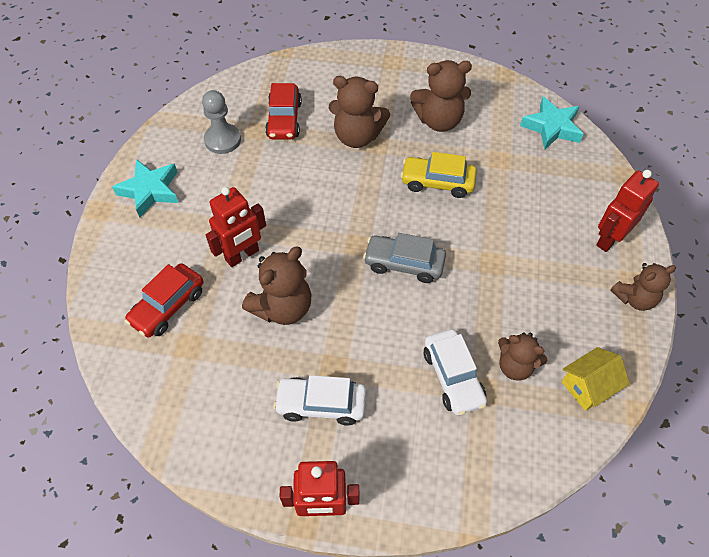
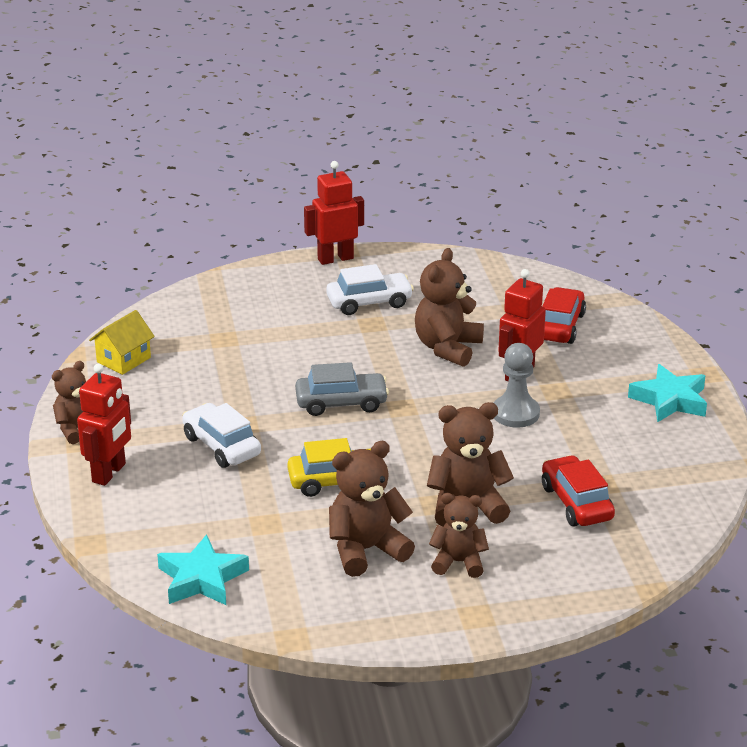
camera: 160 degrees right, 25 degrees down
grey pawn [202,90,241,154] -> grey pawn moved to [494,343,540,428]
white car [424,329,487,415] -> white car moved to [182,403,261,468]
brown teddy bear [498,333,547,380] -> brown teddy bear moved to [429,493,489,578]

